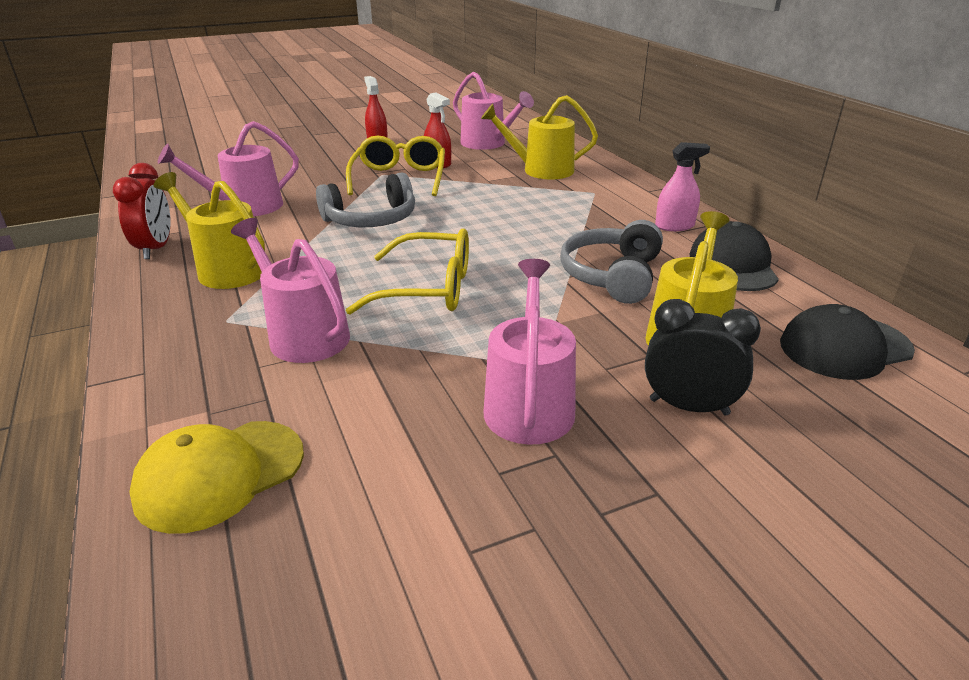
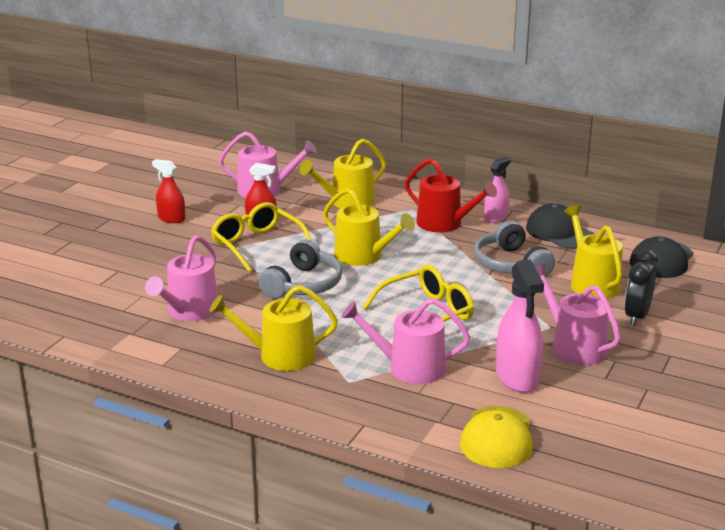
camera: 40 degrees left, 5 degrees down
red clock [113,163,170,259] -> none
black clock [645,299,761,415] -> black clock turned 45 degrees counterclockwise [625,250,658,326]
none -> yellow watering can [323,188,415,266]
none -> red watering can [405,159,497,233]
none -> pink spray bottle [496,260,544,393]

